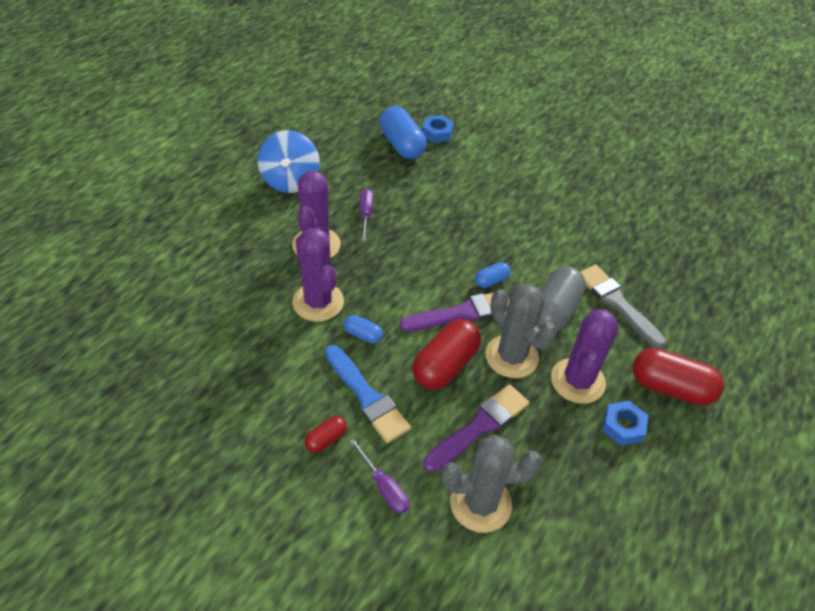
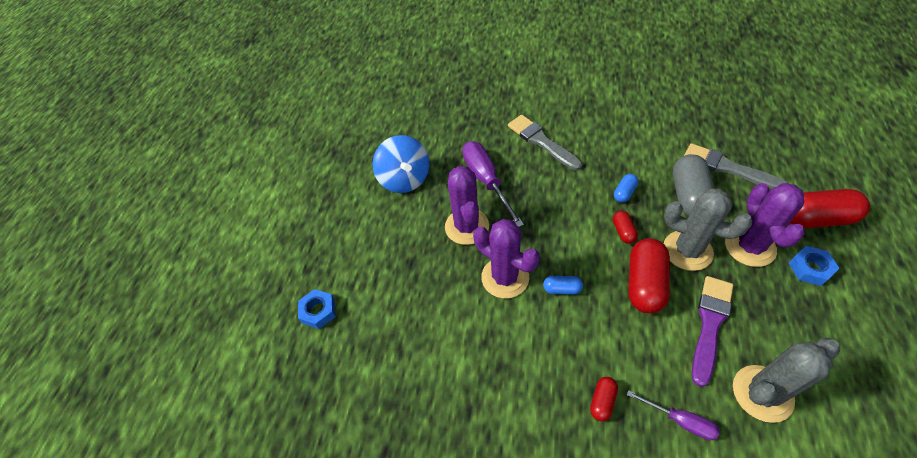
camera: 15 degrees left, 5 degrees up
blue brush [325,345,411,443] -> none
purple screwdriver [360,188,374,241] -> purple screwdriver [463,141,524,227], size x1.77
blue capsule [379,106,427,159] -> none
purple brush [400,292,509,332] -> red capsule [613,211,638,244]
blue nut [422,115,454,143] -> blue nut moved to [298,289,336,329]
none -> grey brush [508,115,582,171]

